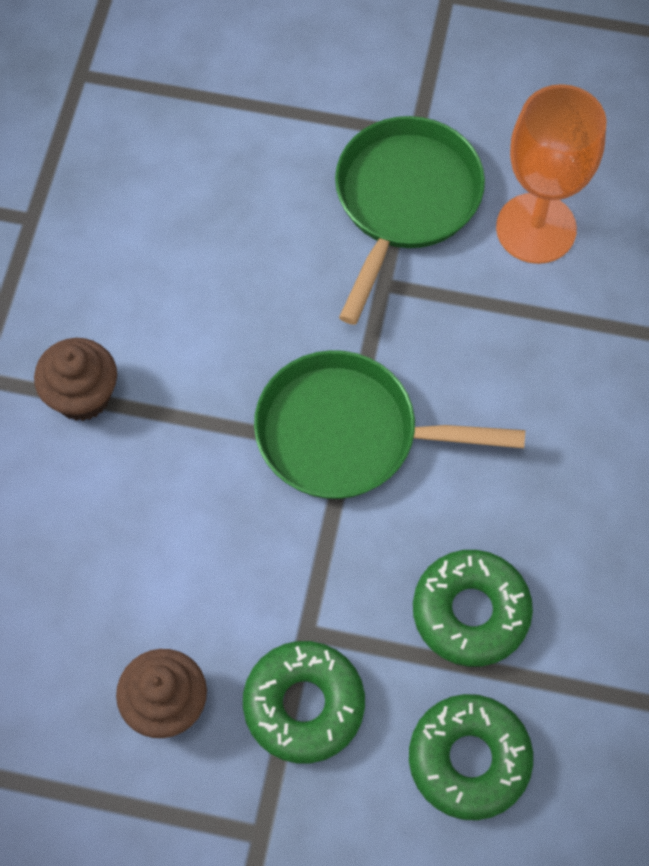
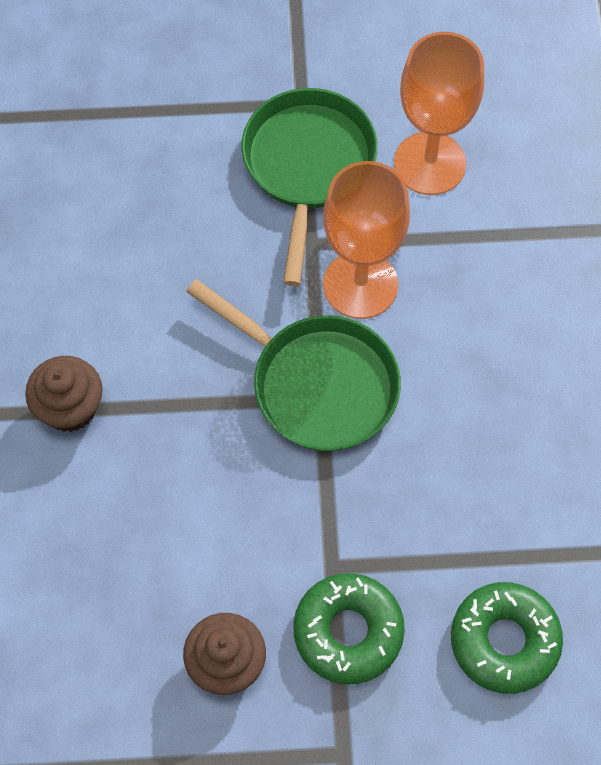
camera: 15 degrees left, 0 degrees up
green pan [254,350,525,499] -> green pan turned 135 degrees counterclockwise [186,279,401,451]
green donut [413,550,533,667] -> none
none -> orange goblet [323,161,410,319]

